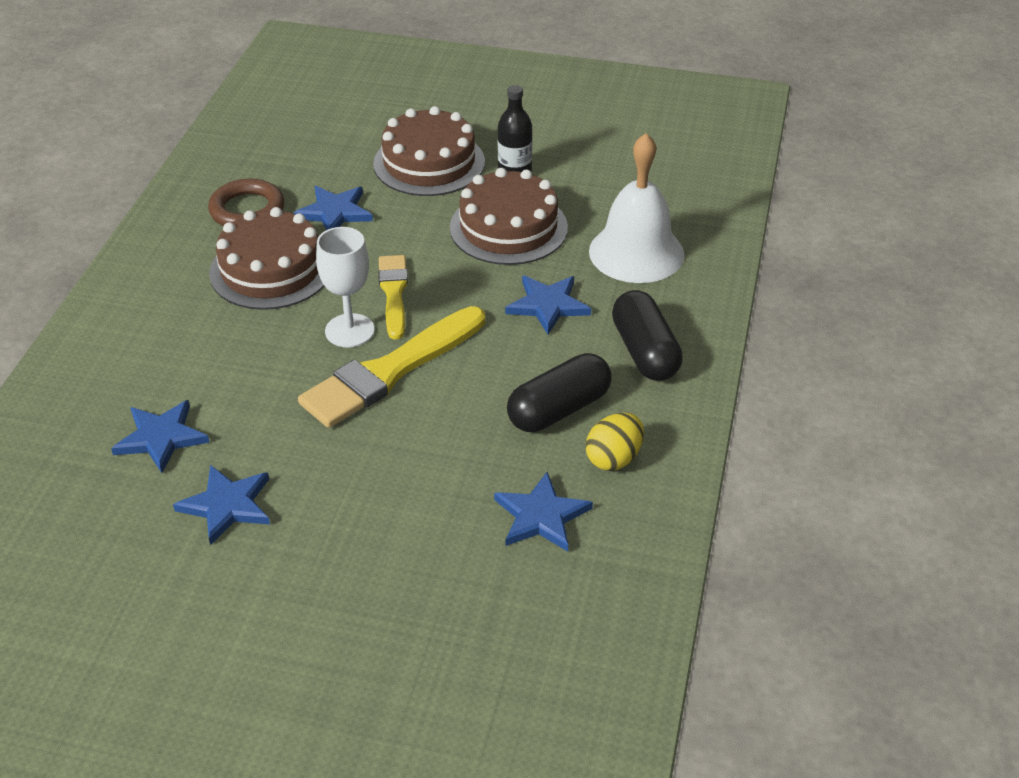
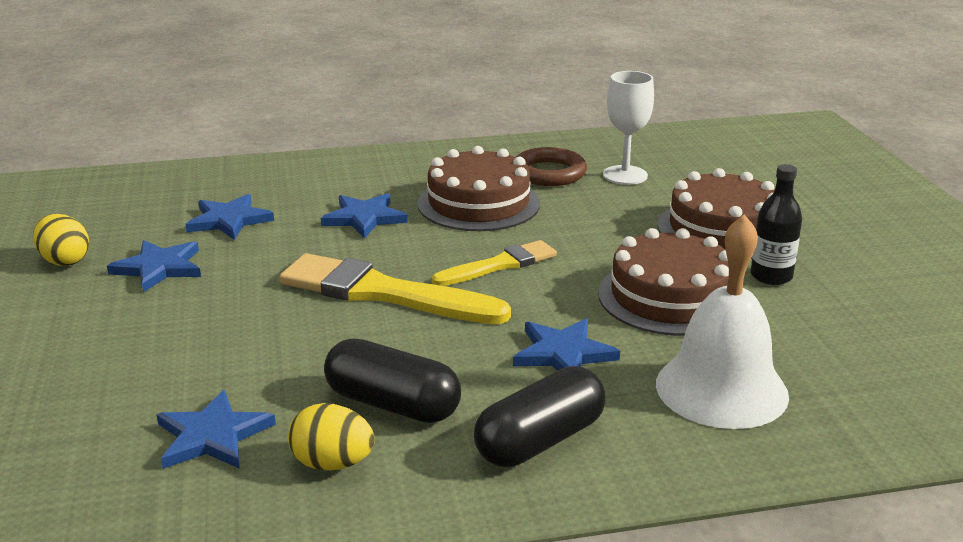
camera: 65 degrees right, 15 degrees down
blue star [293,186,373,230] -> blue star moved to [321,193,408,238]
white goblet [316,227,375,348] -> white goblet moved to [603,71,654,185]
none -> yellow egg [33,214,89,266]

